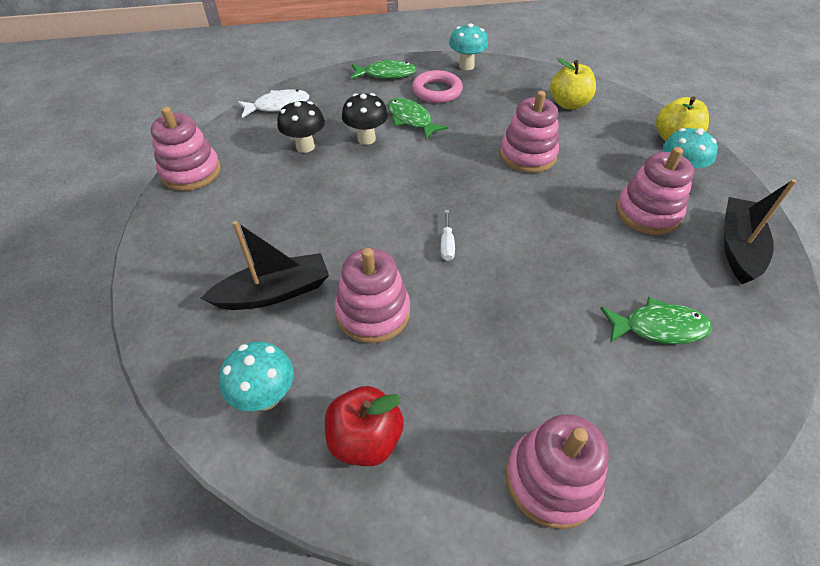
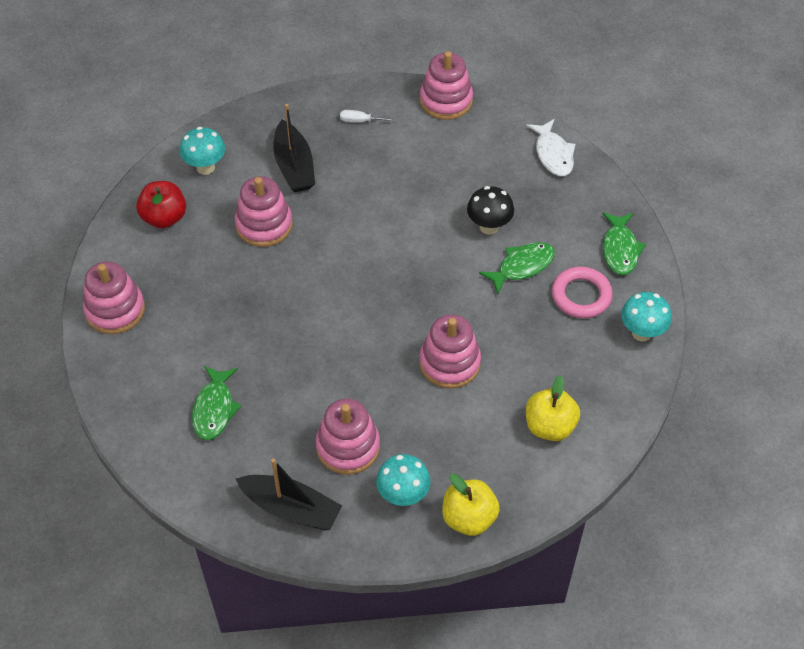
camera: 95 degrees right, 5 degrees up
black mushroom [277,100,325,153] -> none
white screwdriver [441,210,455,261] -> white screwdriver moved to [340,110,395,123]

